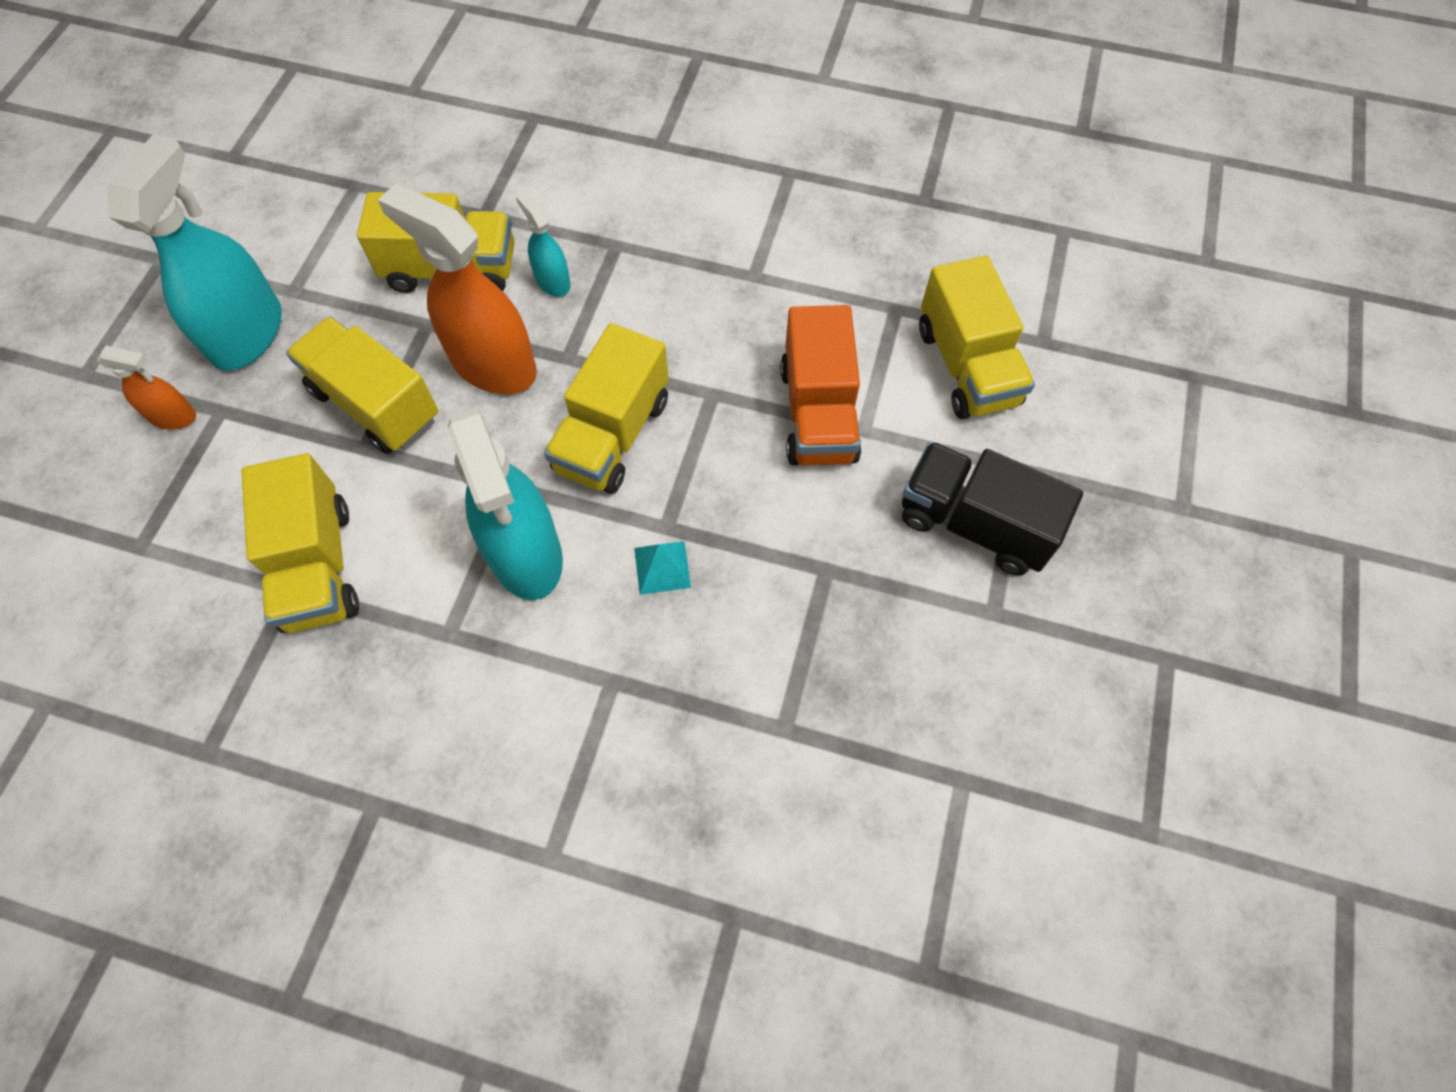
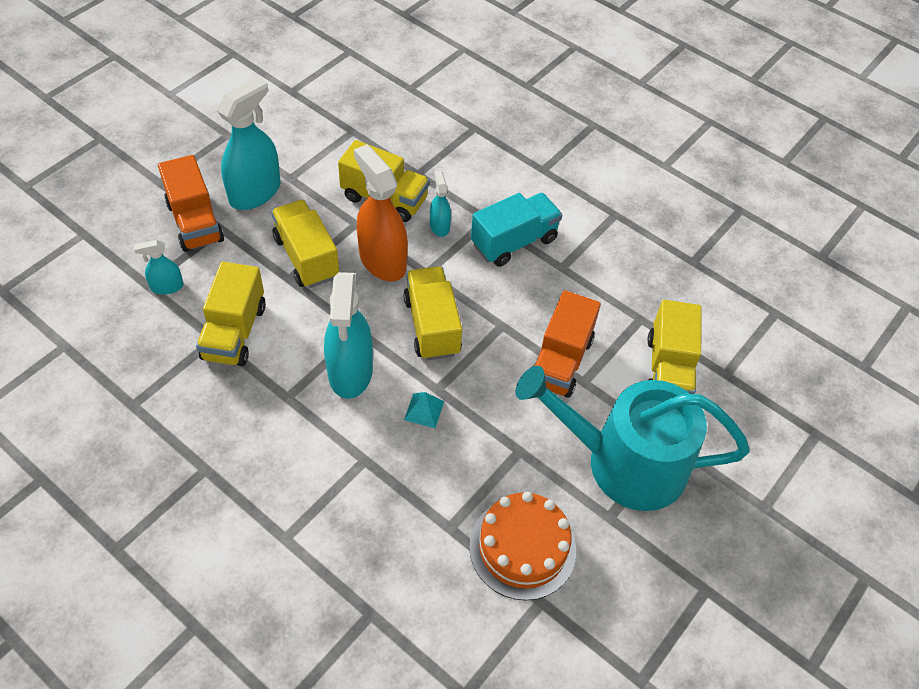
camera: 20 degrees right, 10 degrees down
orange spray bottle [97,346,196,430] -> orange truck [158,155,224,252]
yellow truck [544,323,669,494] -> yellow truck turned 120 degrees clockwise [403,266,462,360]
black truck [902,441,1083,576] -> turquoise watering can [515,366,750,511]
none -> turquoise spray bottle [134,240,184,295]
none -> orange cake [469,492,576,600]
none -> turquoise truck [471,193,562,267]

